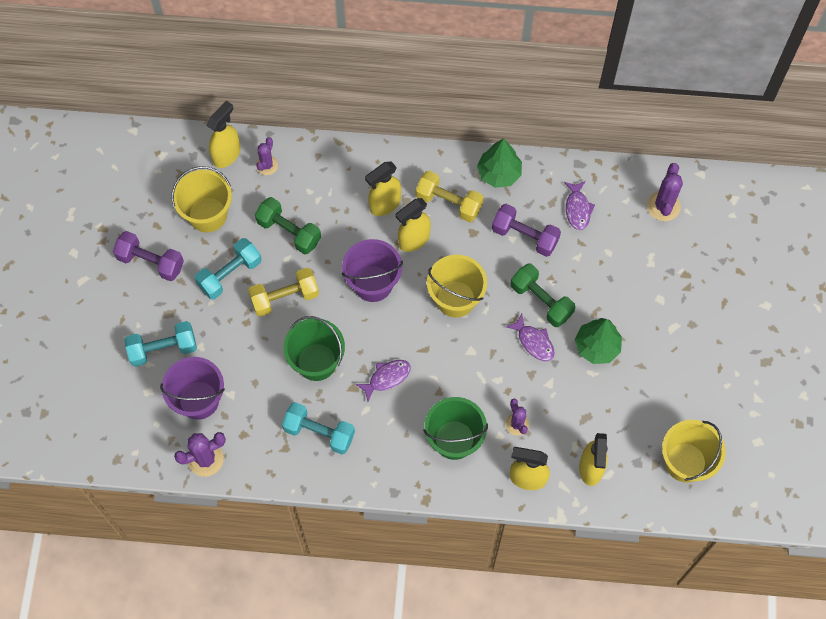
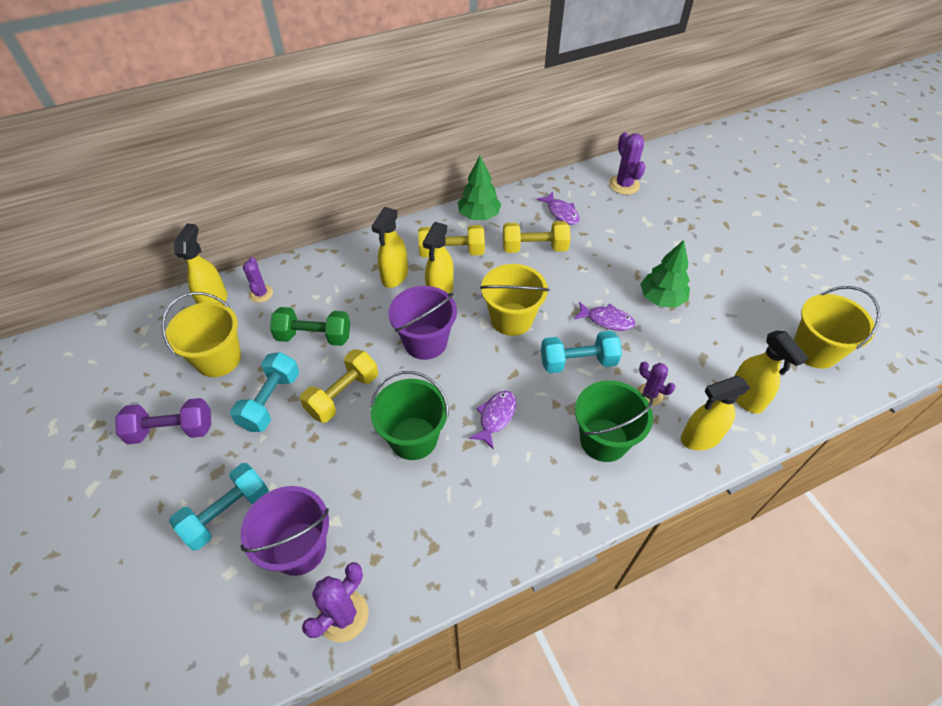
camera: 30 degrees left, 15 degrees down
turquoise dumbbell [282,402,355,454] -> turquoise dumbbell moved to [541,331,622,373]
purple dumbbell [492,204,561,257] -> yellow dumbbell [503,221,570,253]
green dumbbell [511,264,575,327] -> none

